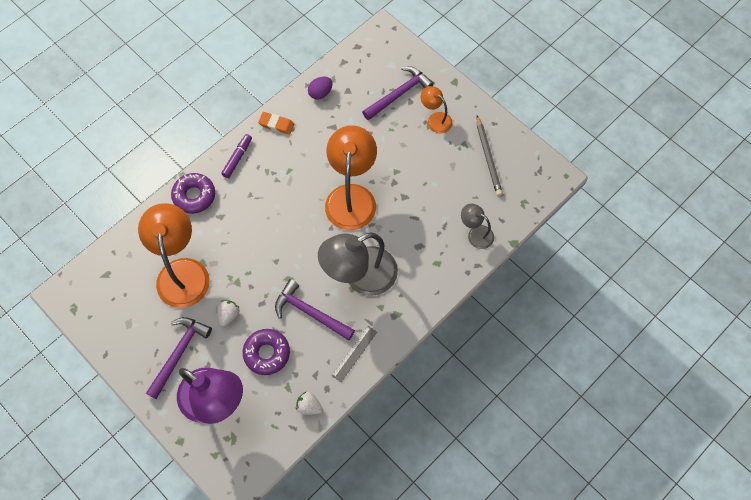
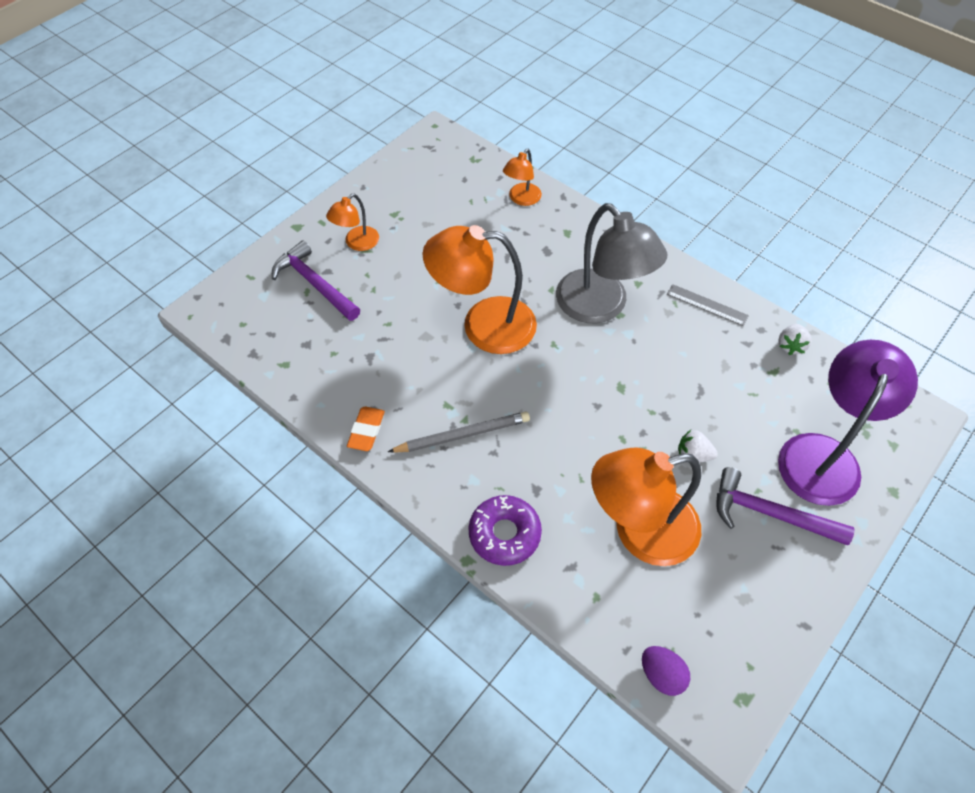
camera: 95 degrees left, 10 degrees down
purple marker [221,134,252,178] -> none
purple donut [243,329,290,375] -> none
purple hammer [275,279,355,340] -> none
purple egg [308,76,332,100] -> purple egg moved to [642,646,690,696]
grey lamp [461,204,494,249] -> orange lamp [503,149,542,206]
grey pencil [477,116,503,196] -> grey pencil moved to [388,411,530,453]

